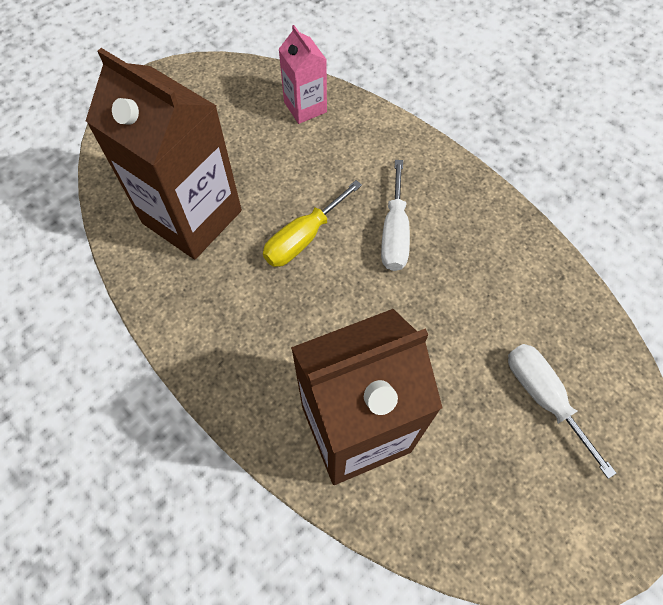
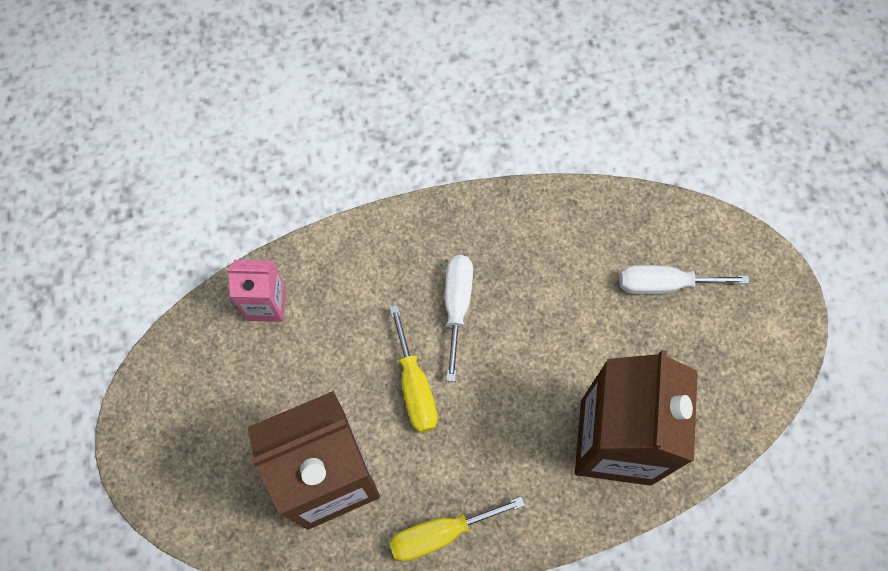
camera: 60 degrees left, 5 degrees up
white screwdriver [381,160,410,271] -> white screwdriver turned 120 degrees counterclockwise [445,255,473,382]
none -> yellow screwdriver [389,497,525,562]

